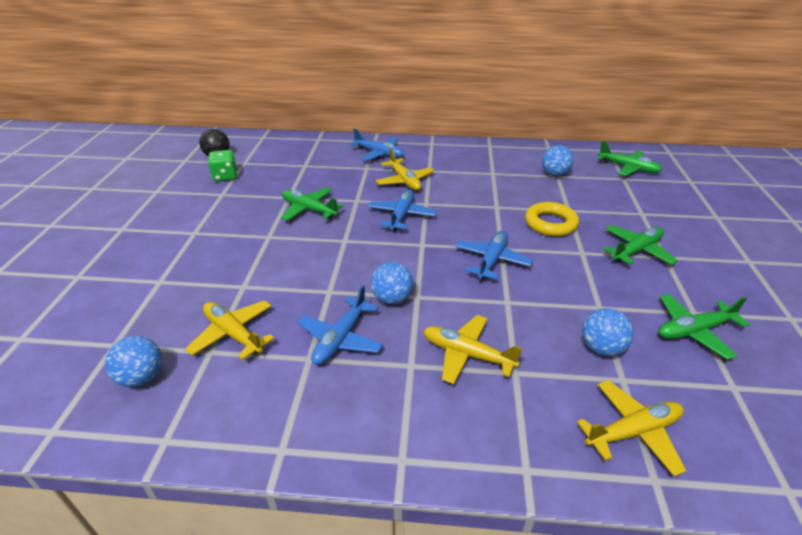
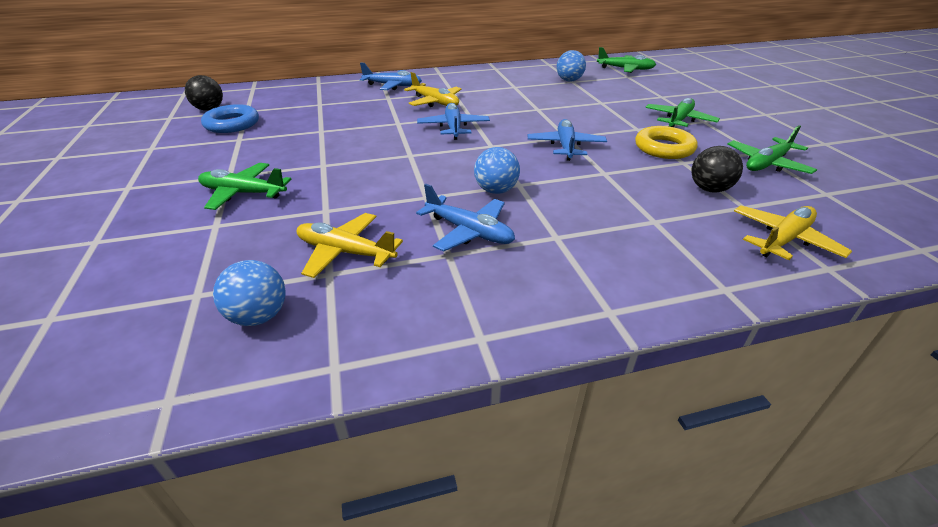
camera: 20 degrees left, 0 degrees up
green dice [208,150,237,181] -> blue ring [201,104,259,133]
green plane [281,188,343,221] -> green plane moved to [198,163,292,210]
blue plane [297,285,384,365] -> blue plane turned 60 degrees counterclockwise [416,184,515,252]
yellow plane [423,315,523,384] -> none
yellow ring [525,202,579,236] -> yellow ring moved to [635,126,697,159]
blue ball [582,308,634,356] -> black ball [691,146,743,192]

